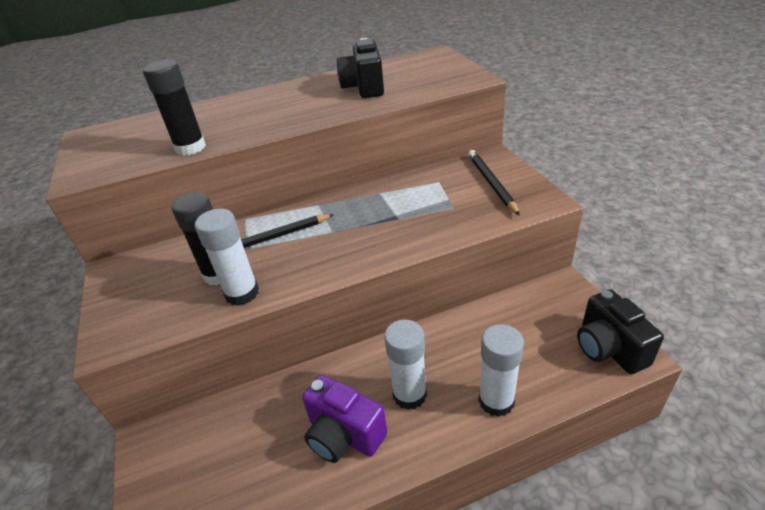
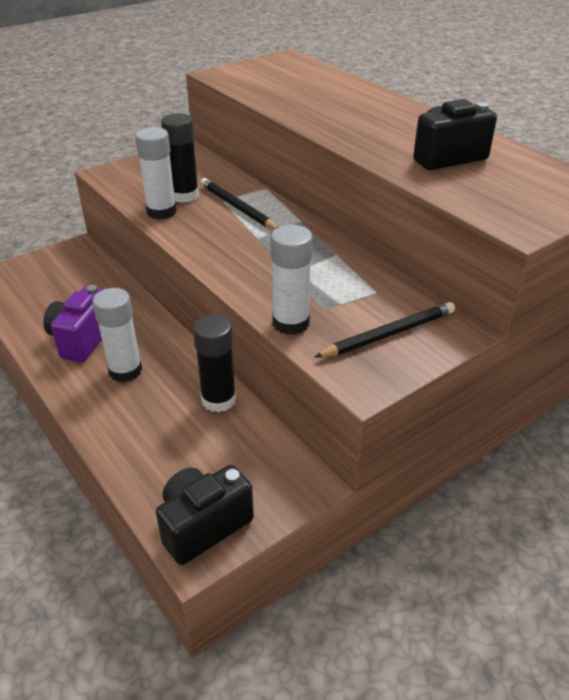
camera: 70 degrees right, 0 degrees up
black glue stick [143,60,206,156] -> black glue stick moved to [193,315,236,412]
white glue stick [479,324,524,417] -> white glue stick moved to [270,225,313,335]

